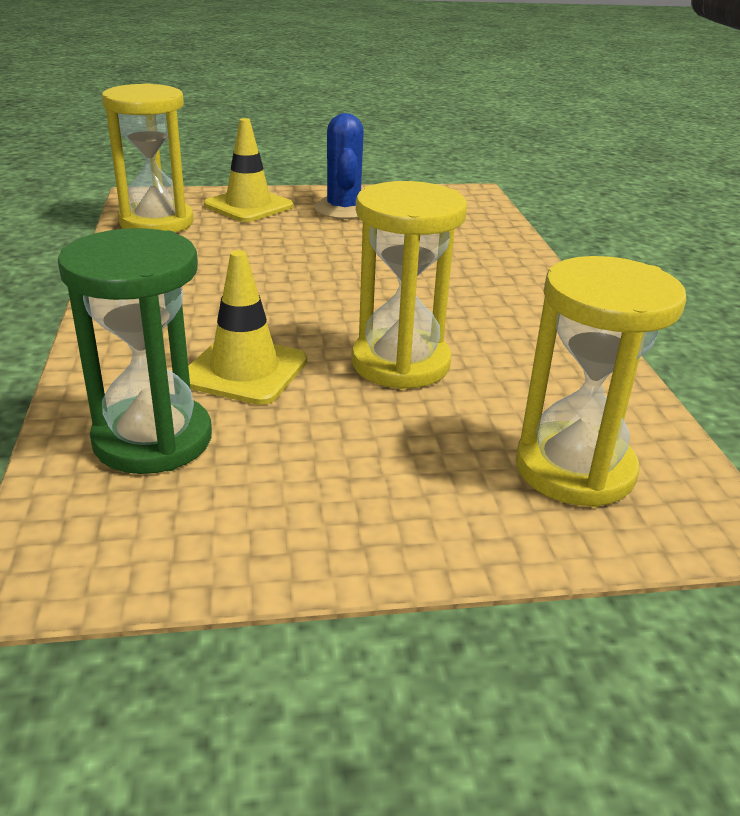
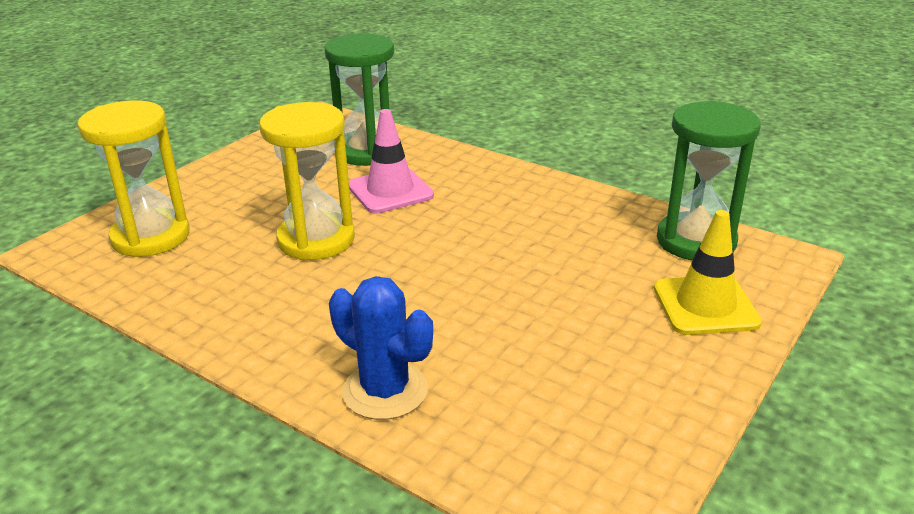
camera: 135 degrees right, 0 degrees up
yellow hourglass [102,83,194,232] -> green hourglass [657,101,761,260]
yellow traffic cone [188,250,307,405] -> pink traffic cone [349,109,434,213]
blue cactus [314,113,364,219] -> blue cactus moved to [329,276,433,420]

